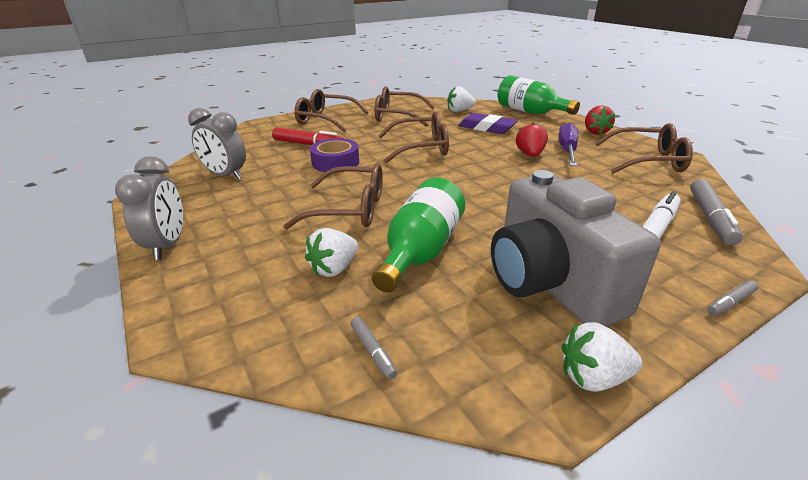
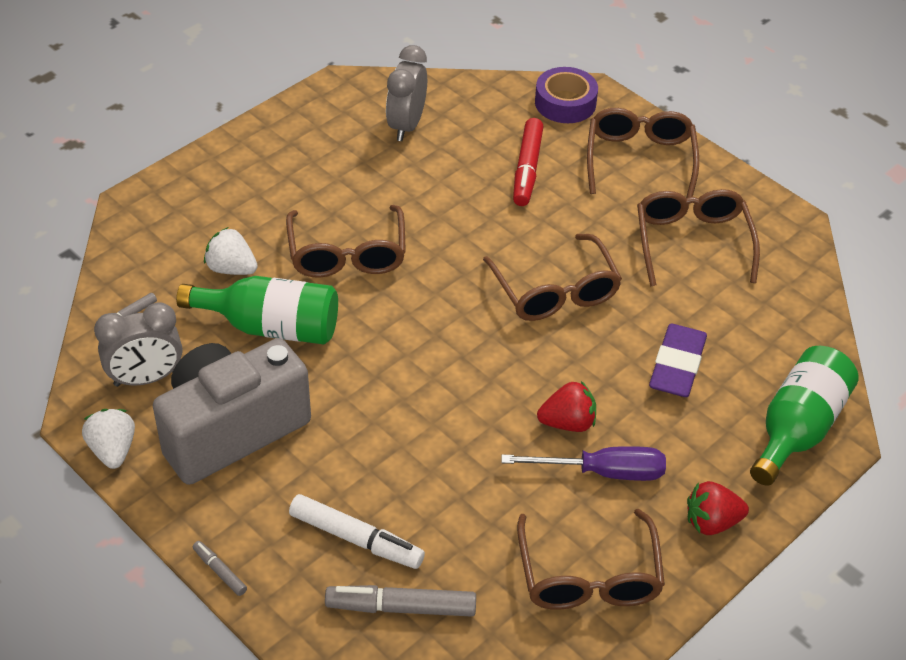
camera: 75 degrees right, 15 degrees up
grey clock [115,156,183,260] -> grey clock moved to [94,302,182,387]
purple tape [310,138,359,172] -> purple tape moved to [535,67,598,123]
white strawberry [447,86,476,112] -> none

